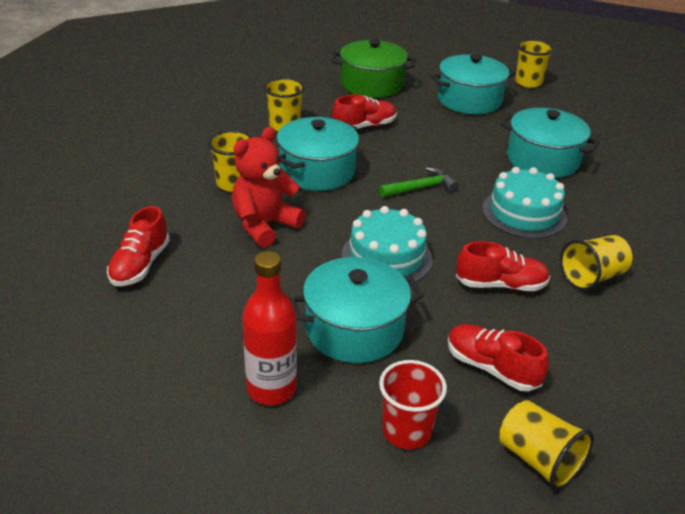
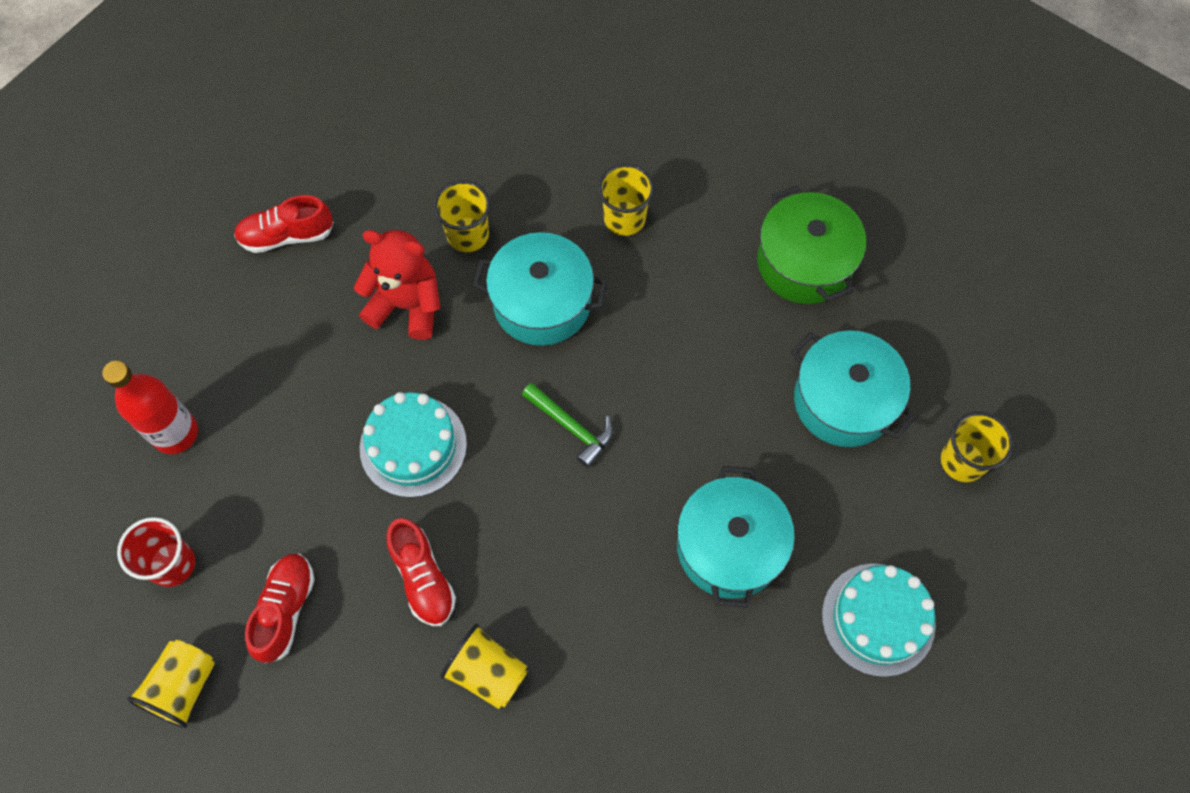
camera: 65 degrees right, 30 degrees up
turquoise pot [289,257,424,363] -> none
red shoe [332,94,397,129] -> none
turquoise cake [482,167,567,239] -> turquoise cake moved to [822,563,936,677]

